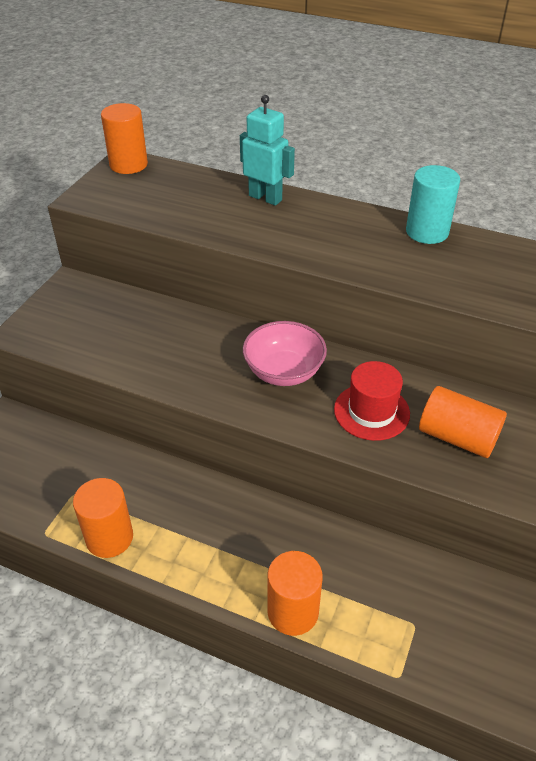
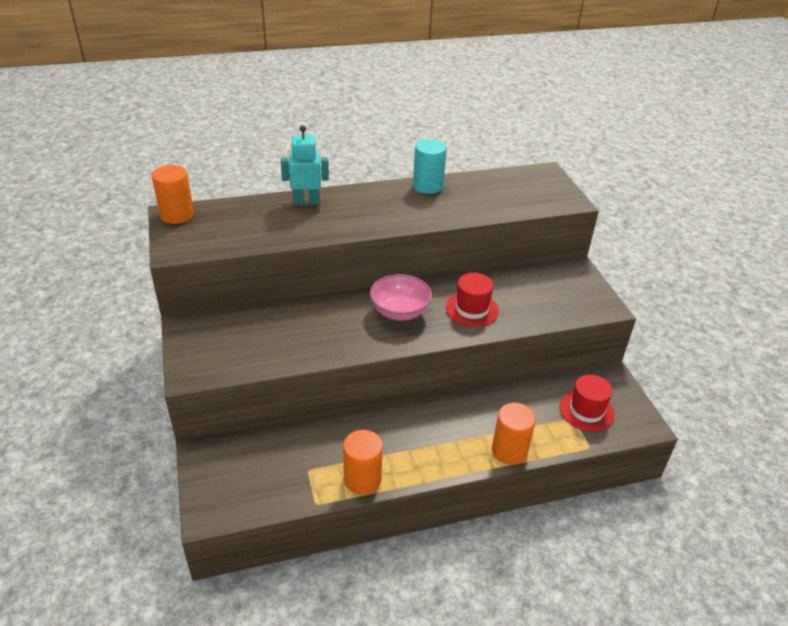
camera: 40 degrees left, 5 degrees down
orange cylinder [419,386,507,458] -> none
none -> red hat [559,375,615,432]

